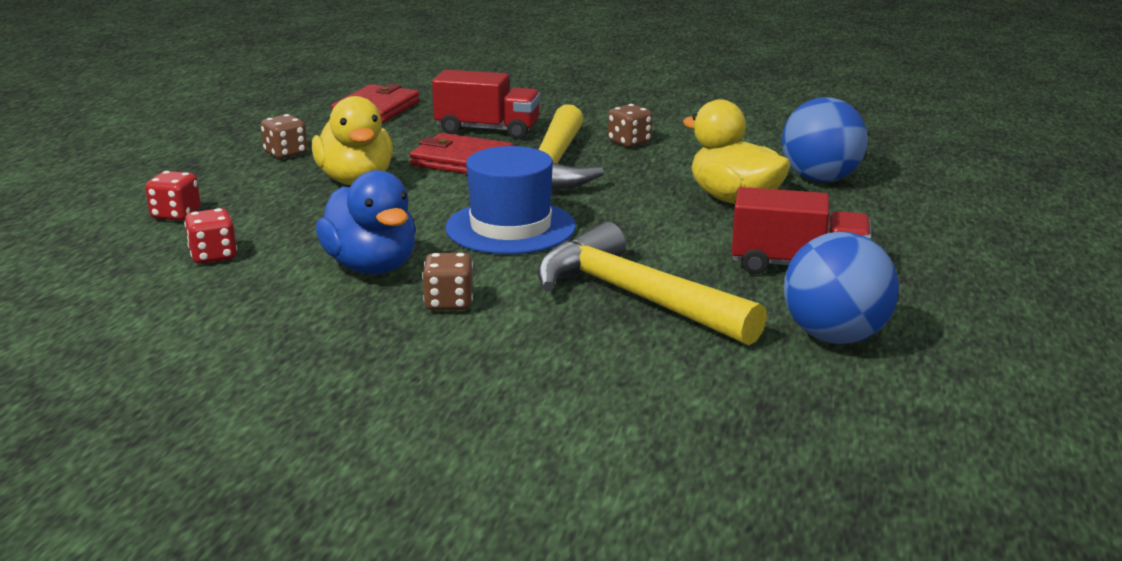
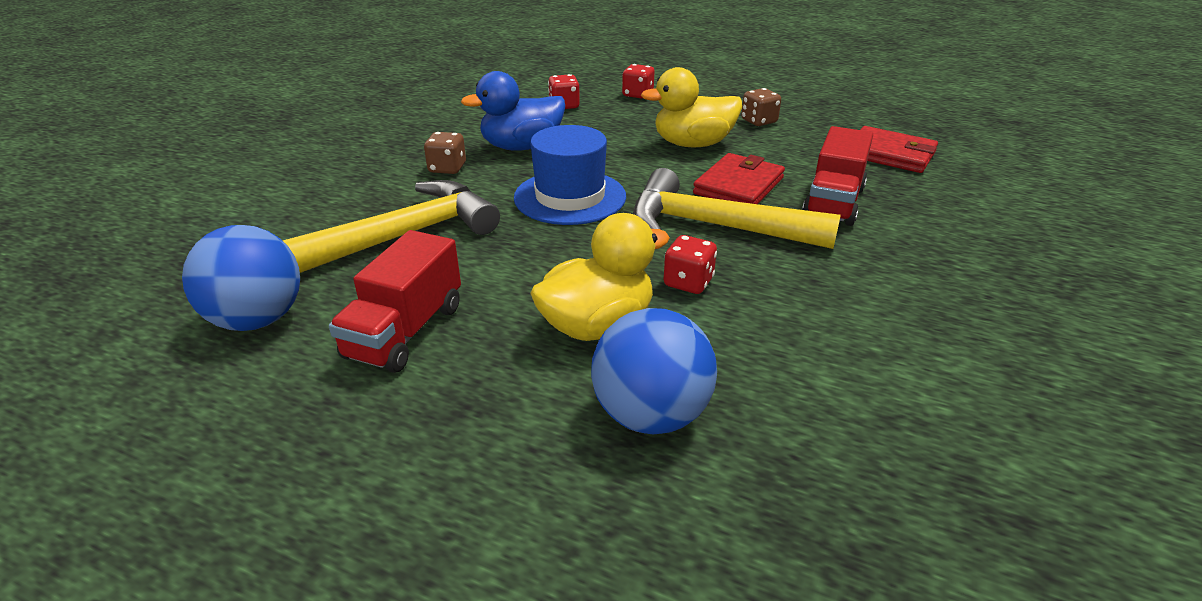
camera: 100 degrees right, 10 degrees up
brown dice [608,104,652,147] -> none
none -> red dice [664,235,717,294]

